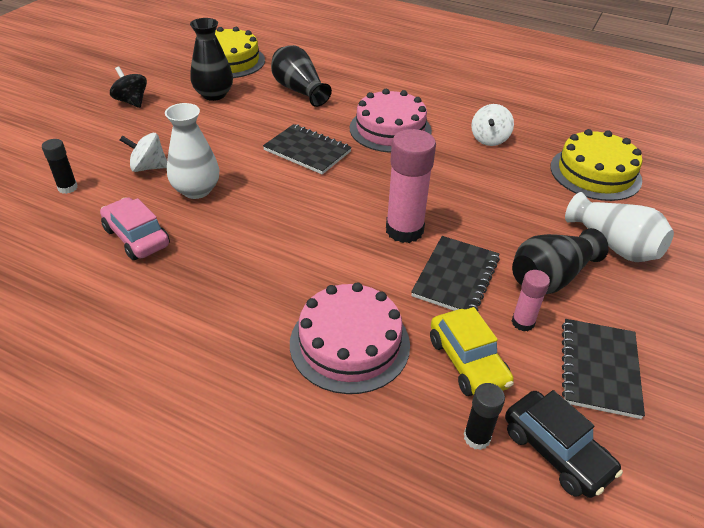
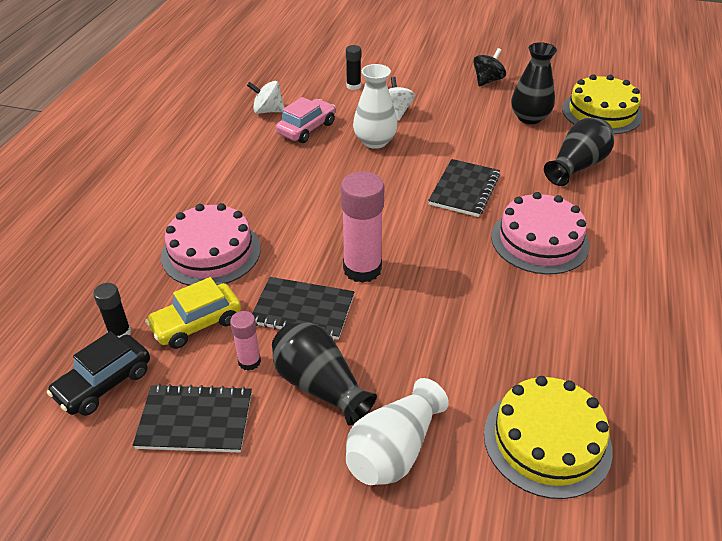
camera: 80 degrees right, 0 degrees up
white spinning top [471,104,514,146] -> white spinning top moved to [247,81,285,114]

